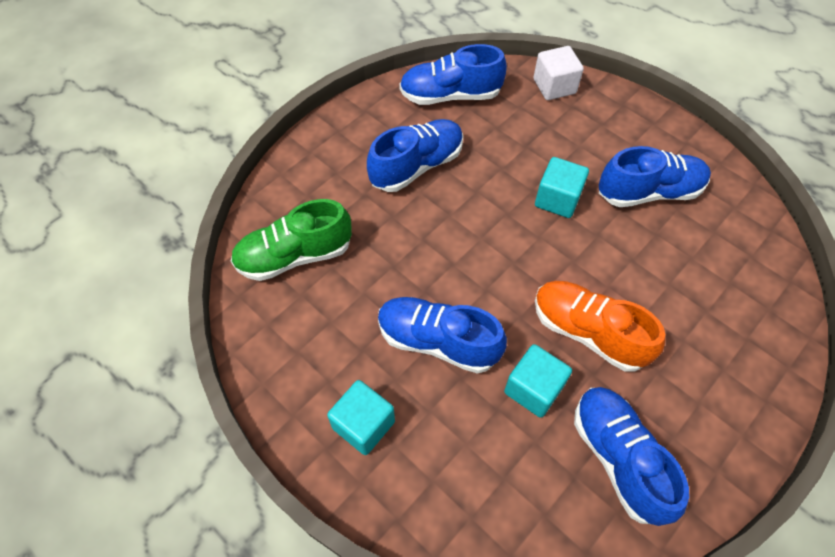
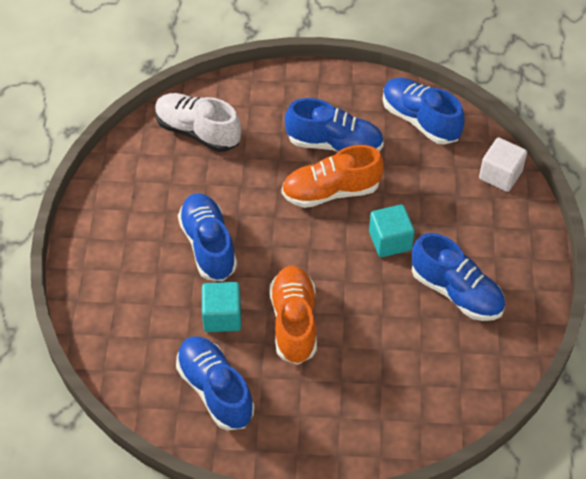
camera: 50 degrees right, 5 degrees down
green shoe [231,199,352,281] -> white shoe [155,93,241,152]
turquoise cube [327,380,395,455] -> none
blue shoe [574,387,689,526] -> blue shoe turned 60 degrees counterclockwise [176,336,254,430]
none -> orange shoe [282,145,384,208]

